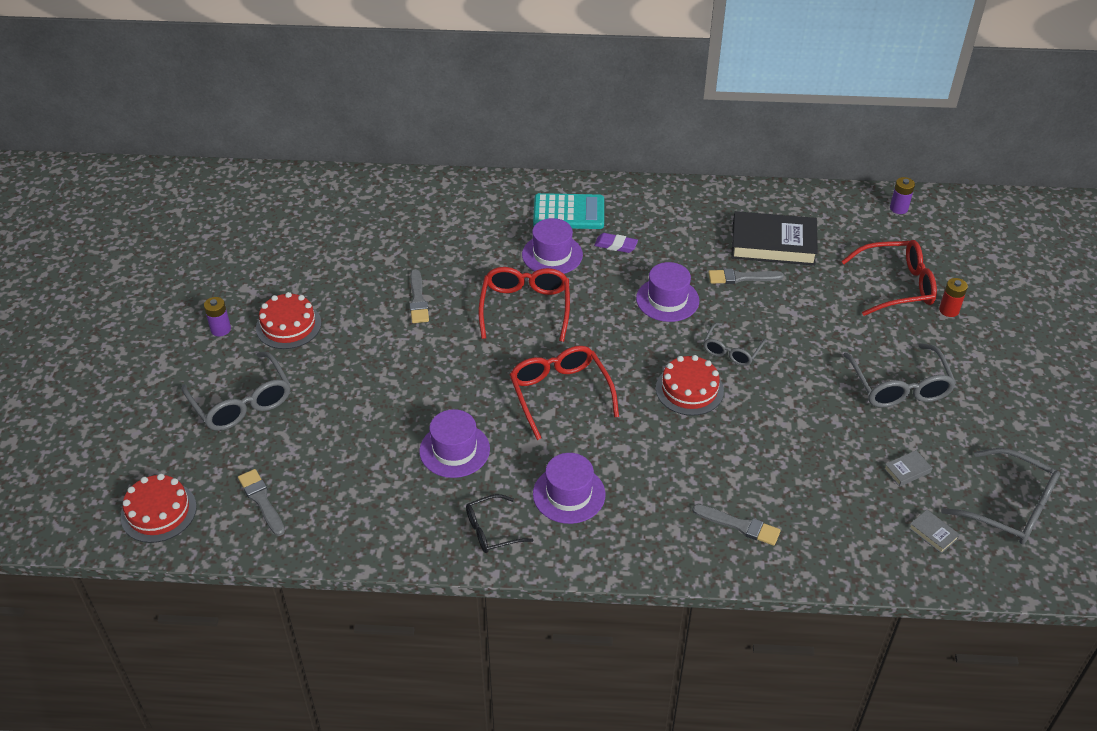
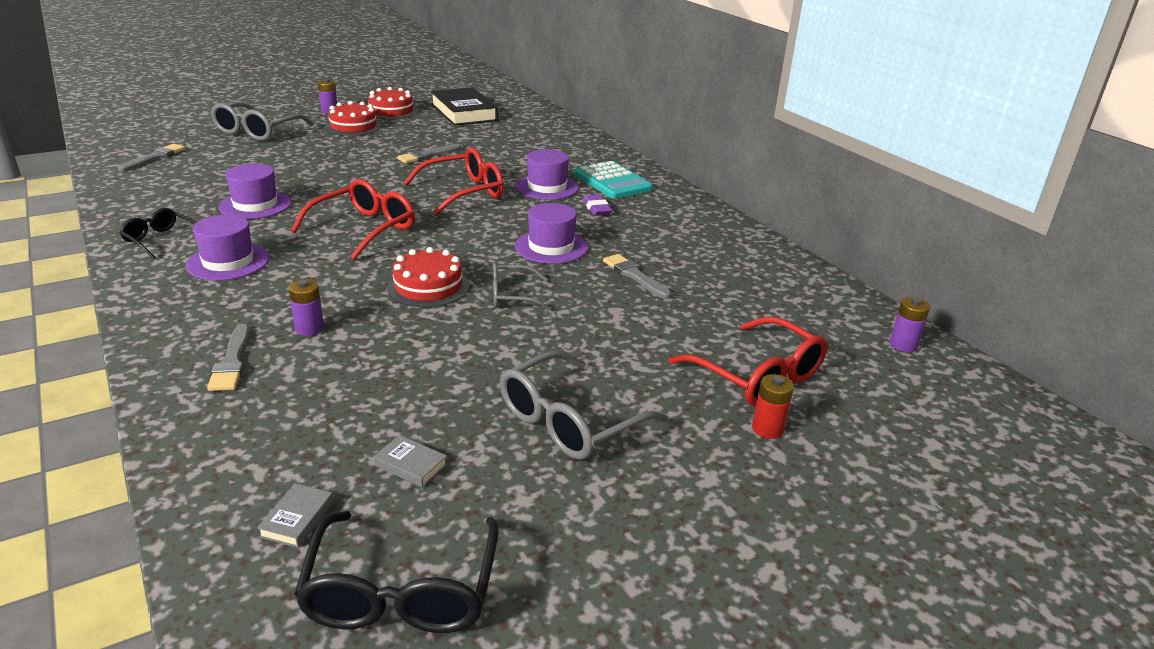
camera: 55 degrees right, 15 degrees down
red cake [121,474,197,543] -> red cake moved to [368,87,418,119]
black book [731,211,818,266] -> black book moved to [431,87,498,126]
grey glasses [941,448,1060,544] -> black glasses [294,511,499,633]
none -> purple battery [289,279,324,336]

